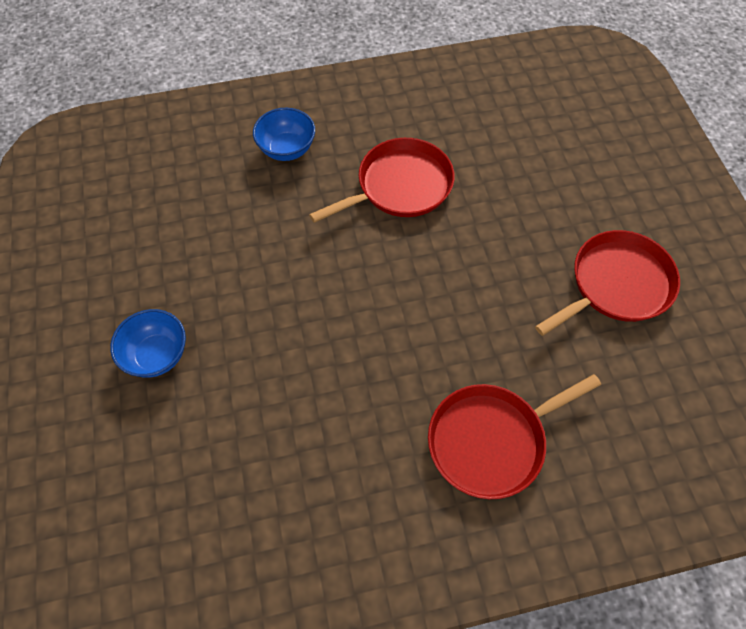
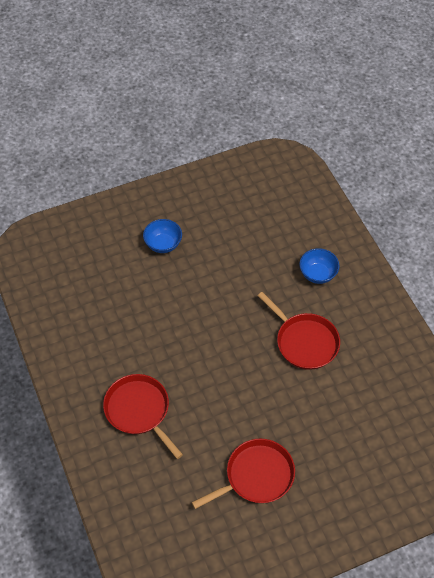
camera: 80 degrees right, 5 degrees down
red pan [535,230,680,336] -> red pan turned 75 degrees counterclockwise [192,439,295,509]

